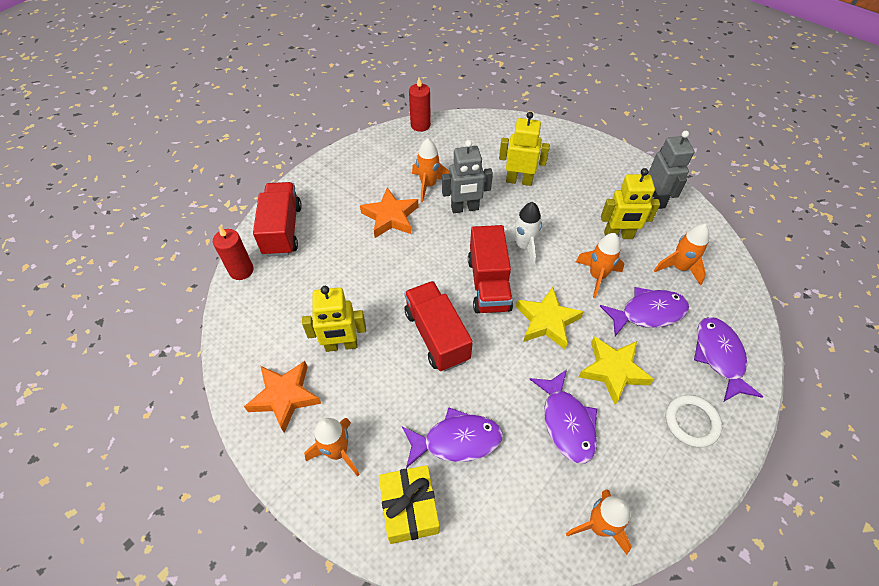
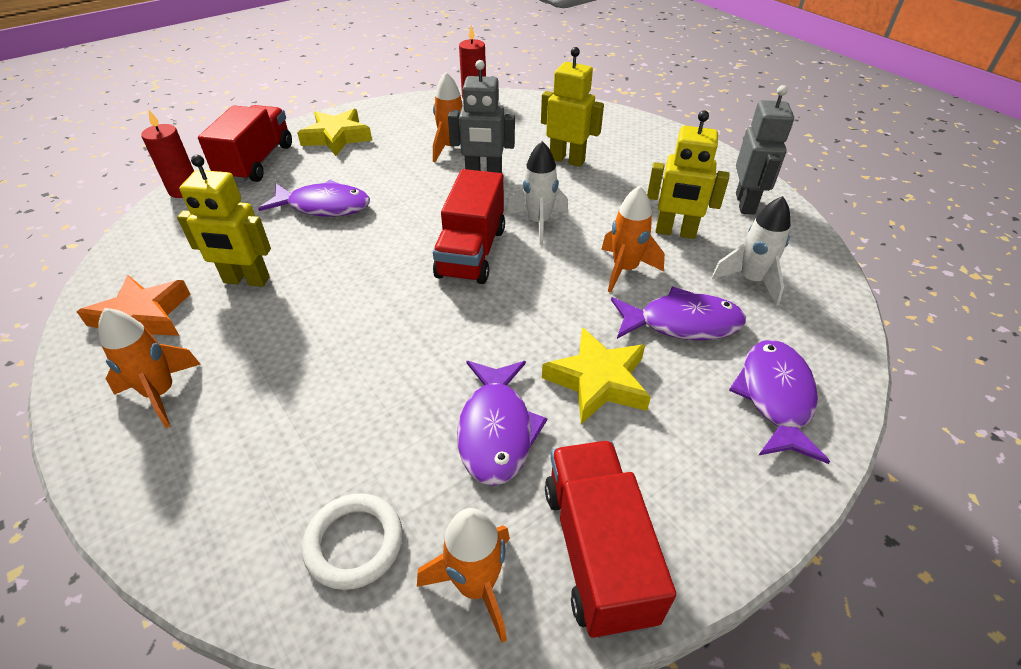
camera: 15 degrees right, 10 degrees down
orange star [360,188,418,238] -> none
yellow gift [379,465,439,544] -> none
purple fish [402,407,503,468] -> purple fish moved to [258,180,370,217]
red truck [404,281,473,372] -> red truck moved to [545,441,676,638]
yellow star [516,286,584,349] -> yellow star moved to [297,109,372,156]
orange rocket [654,224,709,286] -> white rocket [711,196,791,306]
white ring [666,395,722,448] -> white ring moved to [302,493,403,590]

